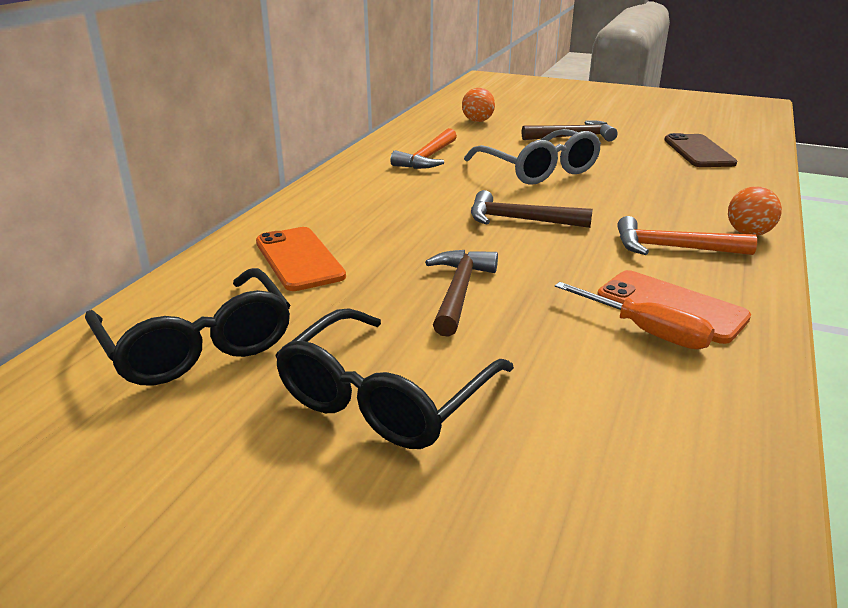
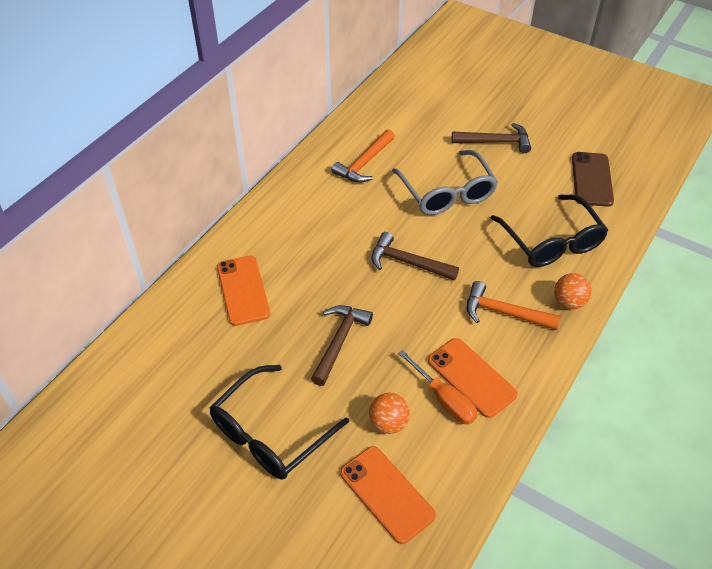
camera: 10 degrees right, 20 degrees up
black glasses [85,268,291,386] -> black glasses moved to [491,195,608,267]
orange ball [462,88,495,122] -> orange ball moved to [369,393,410,434]
none -> orange phone [340,446,436,544]

